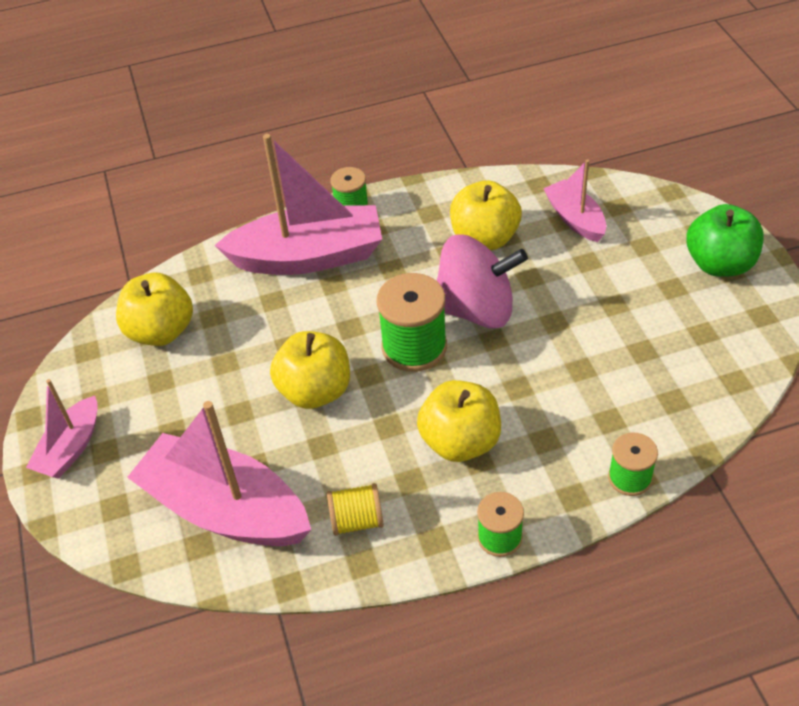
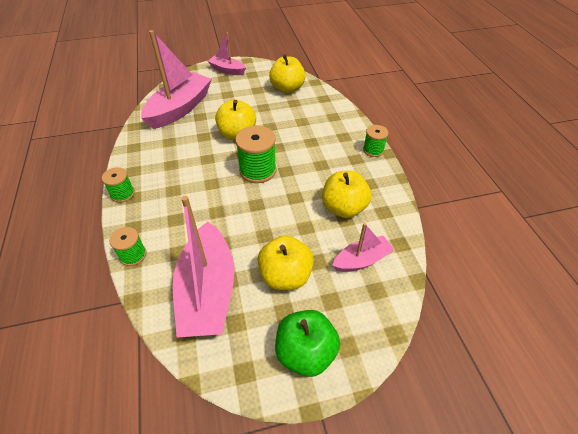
camera: 90 degrees right, 0 degrees up
pink boat [215,134,382,275] -> pink boat moved to [173,196,235,337]
yellow spool [327,483,384,536] -> none
yellow apple [417,380,501,462] -> yellow apple moved to [258,235,314,290]
pink spinning top [437,234,528,328] -> none

